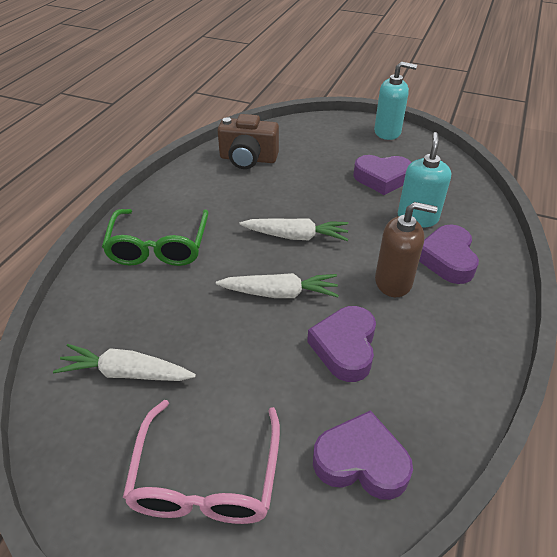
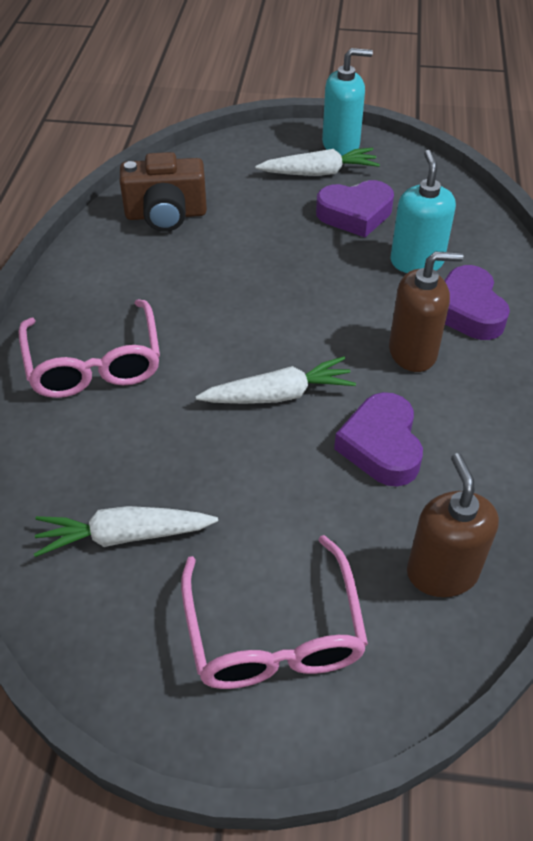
camera: 15 degrees left, 5 degrees up
green glasses [102,209,209,266] -> pink glasses [18,299,160,398]
white carrot [240,218,348,241] -> white carrot moved to [255,148,380,176]
purple heart [313,410,413,500] -> brown soap dispenser [407,453,499,597]

